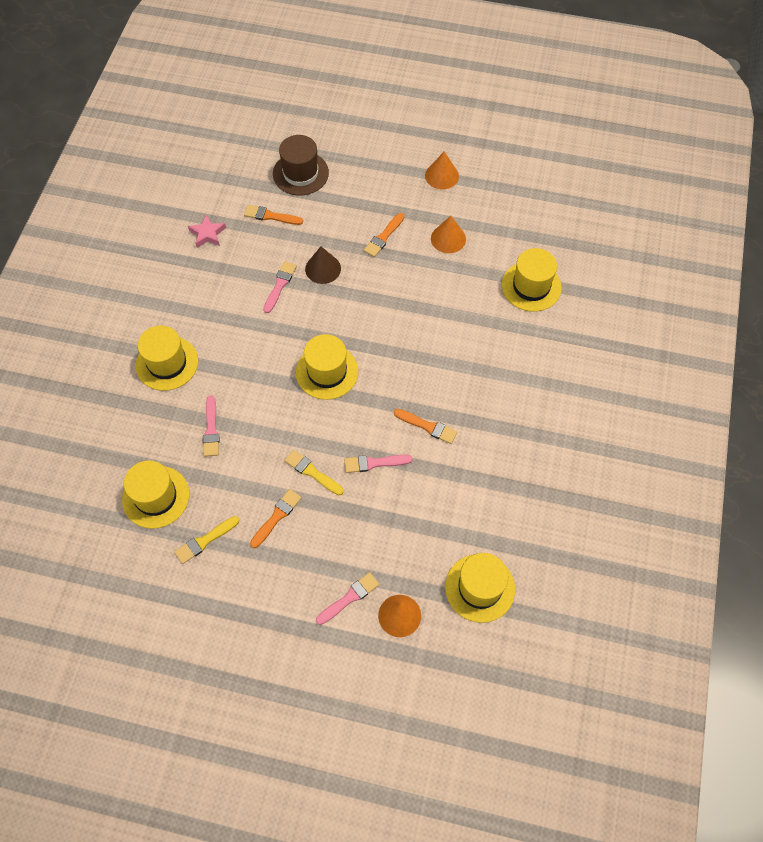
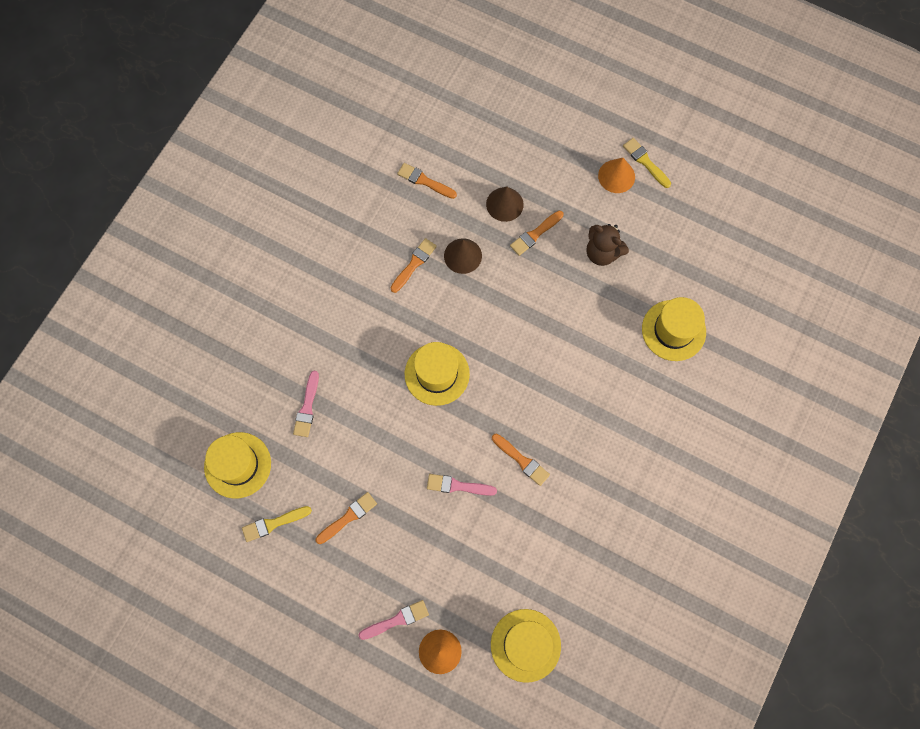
camera: 15 degrees right, 10 degrees up
yellow hat [136,325,198,391] -> none
pink star [188,214,226,248] -> none
pink brush [263,261,297,313] -> orange brush [391,238,437,293]
brown hat [273,135,329,196] -> none
yellow brush [284,450,344,495] -> yellow brush moved to [623,138,671,188]
orange cone [431,216,466,253] -> brown teddy bear [586,224,629,266]
none -> brown cone [486,187,524,222]

